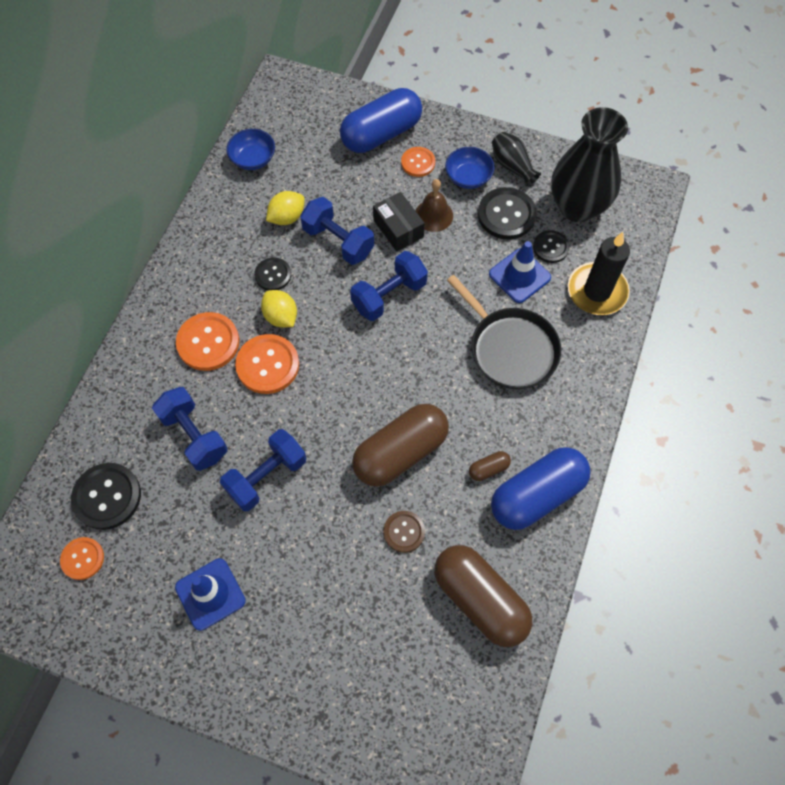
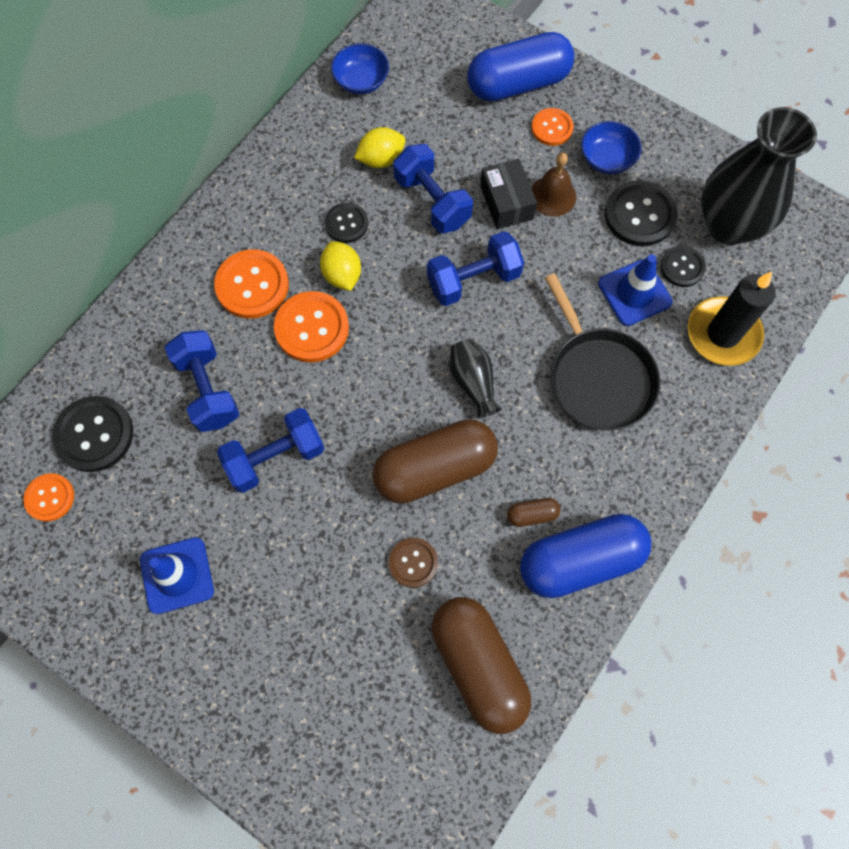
camera: 15 degrees right, 5 degrees up
black vase [492,132,541,187] -> black vase moved to [450,339,502,419]

